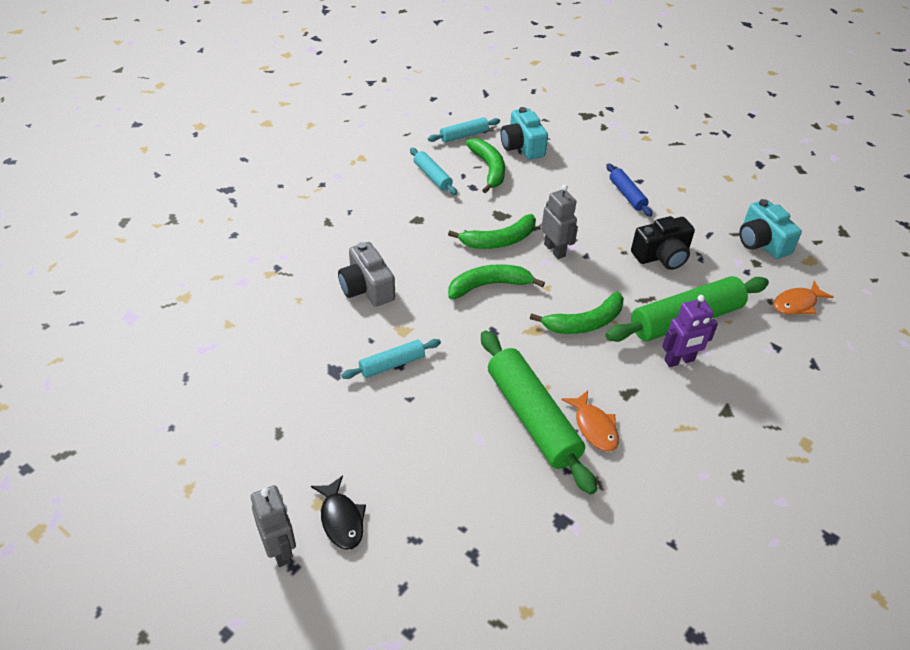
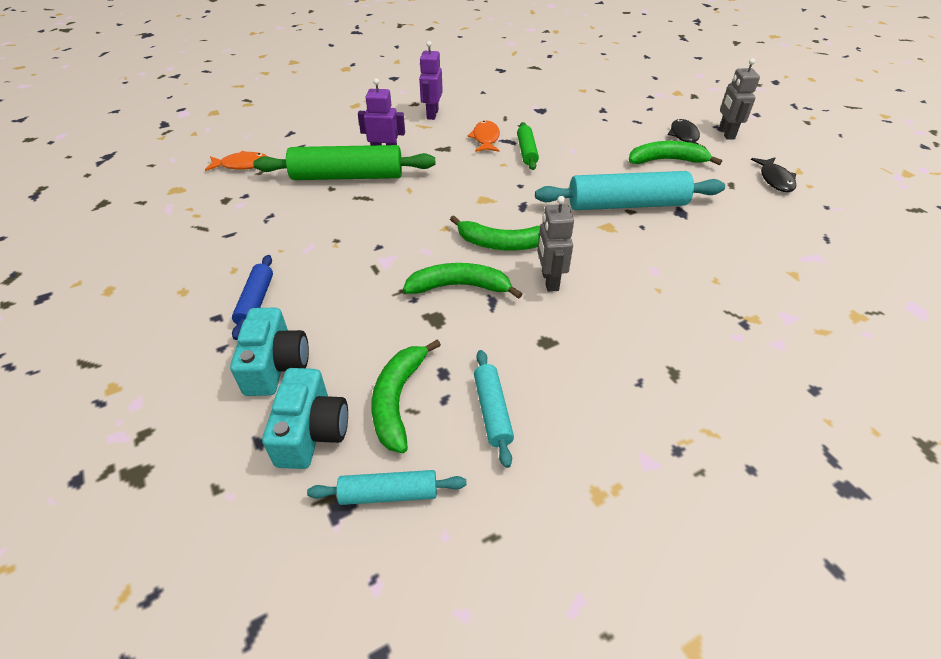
camera: 155 degrees left, 0 degrees up
grey camera [338,242,395,307] -> none
turquoise rolling pin [341,339,441,379] -> turquoise rolling pin [535,171,725,210], size x1.92
green rolling pin [481,330,597,495] -> green rolling pin [517,122,539,170], size x0.52
green banana [530,292,624,334] -> green banana moved to [629,141,722,165]
grey robot [541,185,578,259] -> grey robot moved to [537,196,574,292]
black camera [631,216,695,270] -> none
turquoise camera [739,199,802,259] -> turquoise camera moved to [230,308,309,396]
none -> purple robot [419,41,443,120]
none -> black fish [751,157,796,192]

